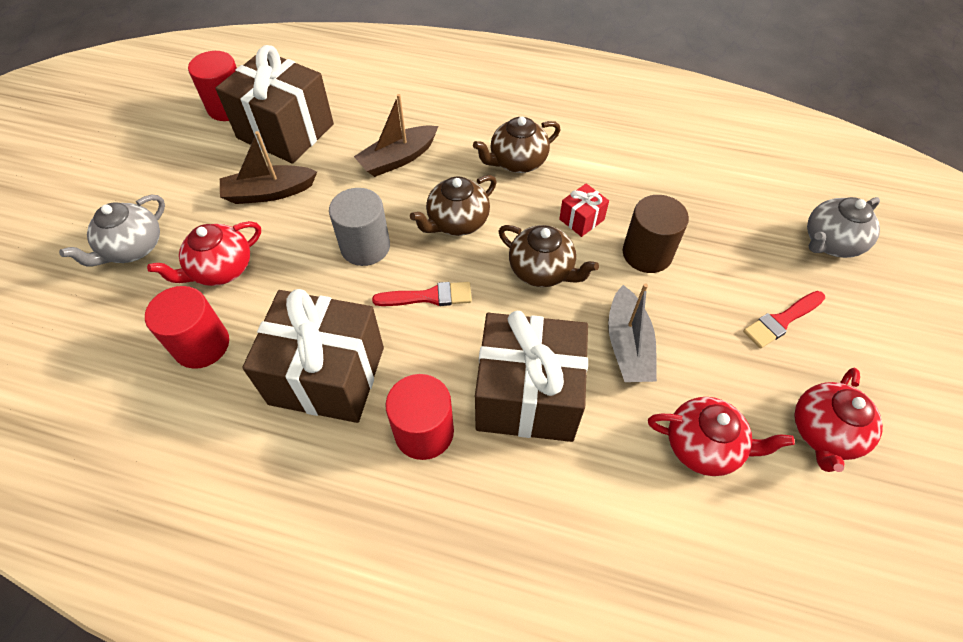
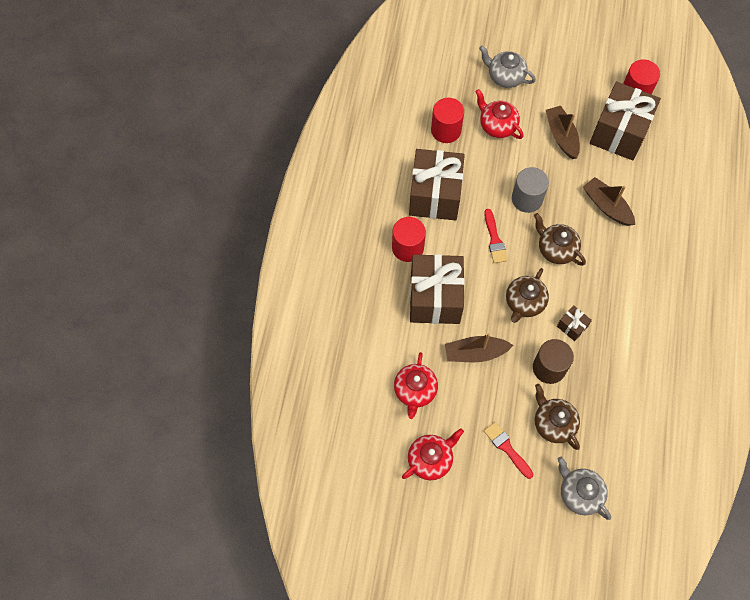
camera: 85 degrees right, 10 degrees up
brown teapot [473,117,560,173] -> brown teapot moved to [535,384,580,450]
red gift [559,183,609,237] -> brown gift [557,305,592,341]
grey boat [608,283,657,382] -> brown boat [445,333,513,362]
red teapot [794,368,883,472] -> red teapot turned 120 degrees clockwise [402,428,464,480]

